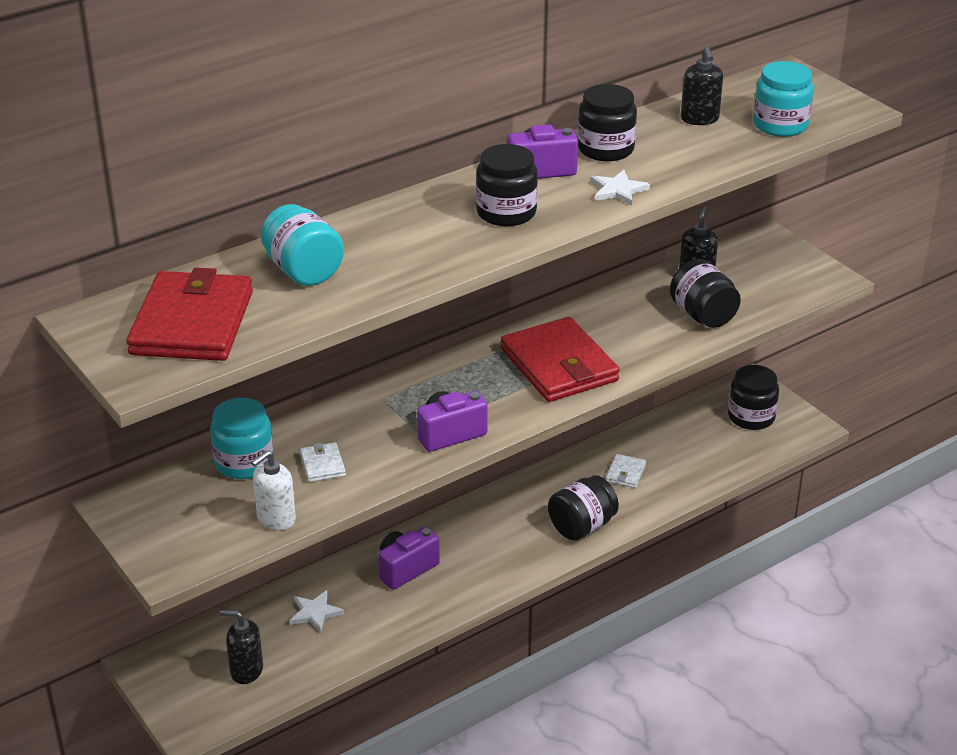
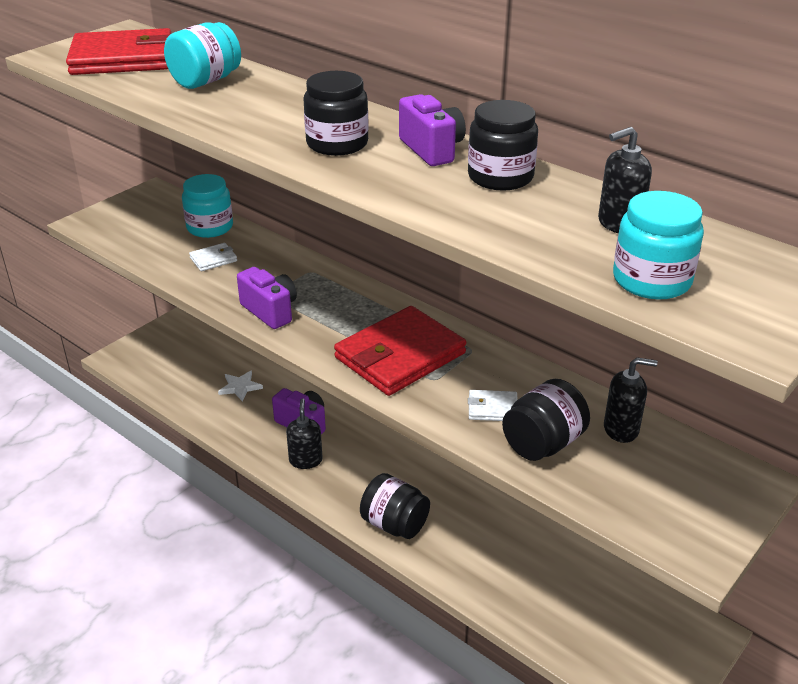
camera: 75 degrees right, 0 degrees up
black soap dispenser [220,610,263,684] -> black soap dispenser moved to [286,398,323,469]
white soap dispenser [251,450,296,530] -> none
white star [591,170,650,206] -> none
white wallet [606,454,646,488] -> white wallet moved to [468,390,518,421]
black jar [728,365,779,430] -> none

